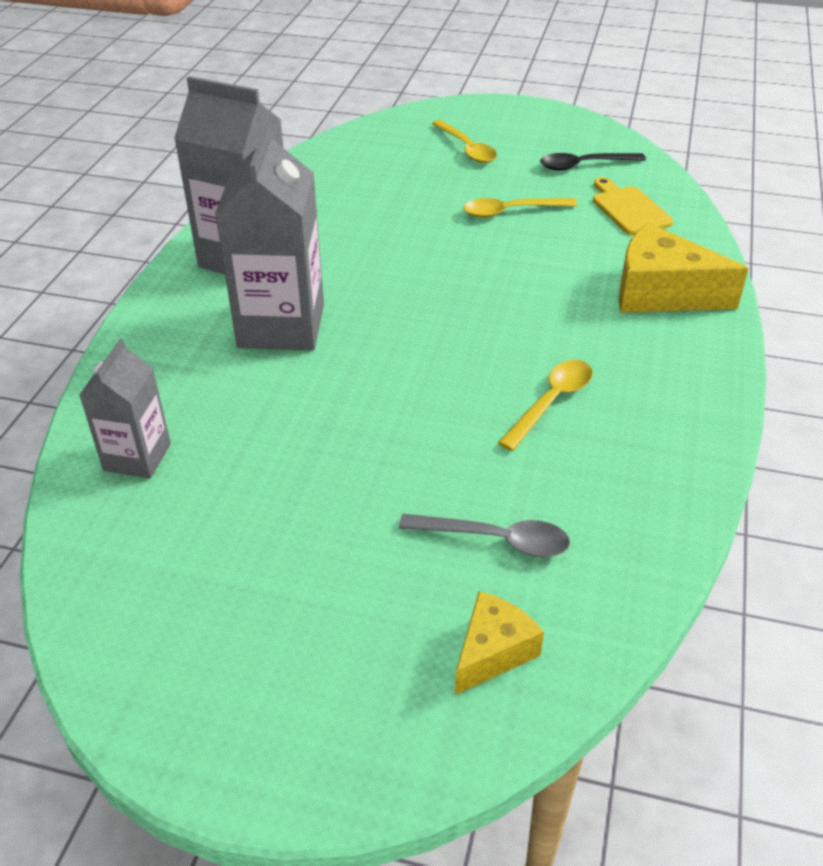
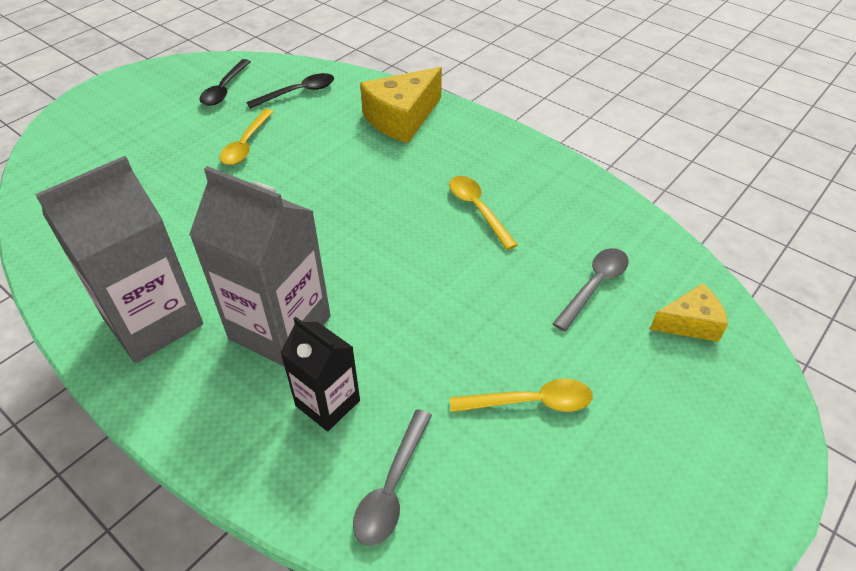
camera: 65 degrees left, 5 degrees up
grey carton [79,339,171,479] -> grey spoon [353,409,432,546]
yellow spoon [432,120,497,163] -> yellow spoon moved to [450,379,593,412]
yellow cheese [455,591,544,695] -> yellow cheese turned 105 degrees clockwise [649,283,728,342]
yellow cutting board [593,177,673,235] -> black spoon [246,73,334,109]
none -> black carton [280,317,360,431]

